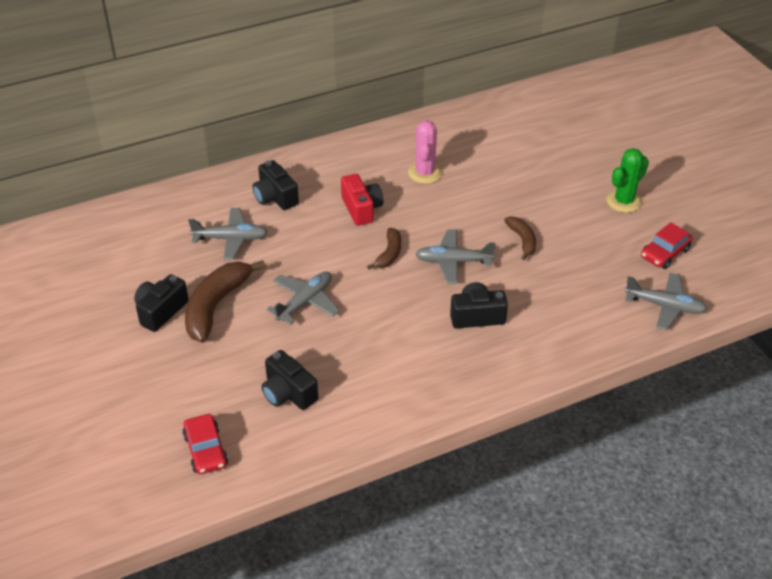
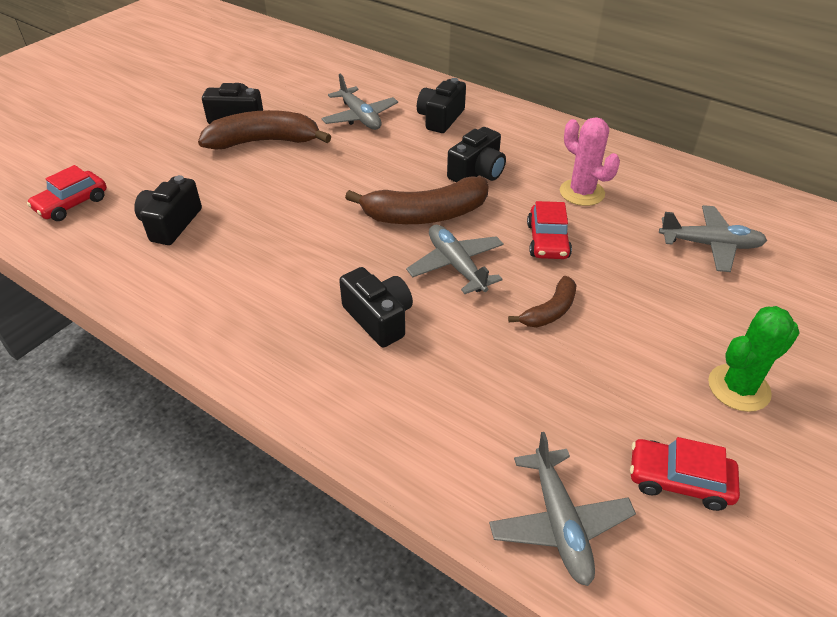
camera: 60 degrees right, 0 degrees up
grey plane [267,271,340,325] -> grey plane moved to [659,205,767,272]
red camera [341,174,383,226] -> black camera [447,127,506,182]
brown banana [367,228,401,270] -> brown banana [345,176,489,224], size x1.85
pink cactus [408,120,442,184] -> pink cactus turned 75 degrees clockwise [560,117,620,206]
green cactus [607,148,649,213] -> green cactus turned 45 degrees counterclockwise [708,306,800,412]
none -> red car [527,201,572,259]

